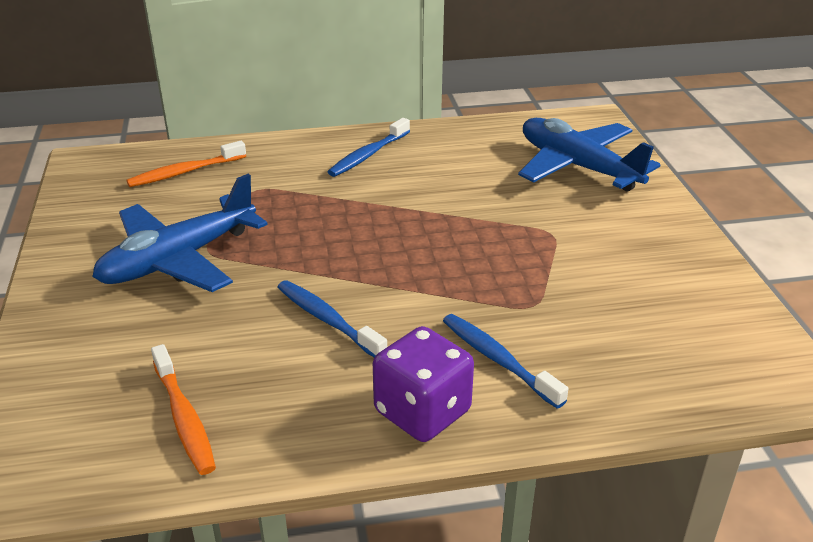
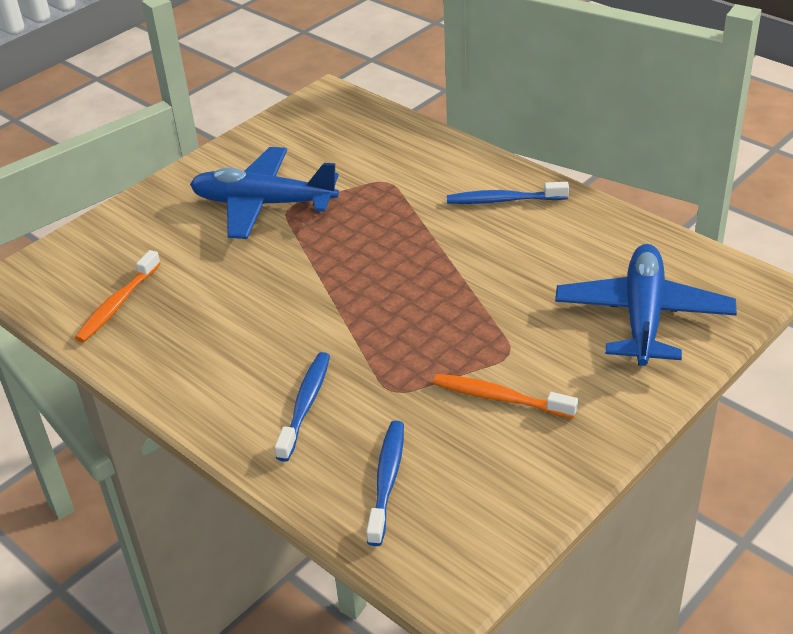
camera: 55 degrees right, 5 degrees up
orange toothbrush [126,141,246,187] -> orange toothbrush moved to [433,374,578,419]
blue toothbrush [277,280,387,357] -> blue toothbrush moved to [366,421,404,546]
purple dice [373,326,474,442] -> none

